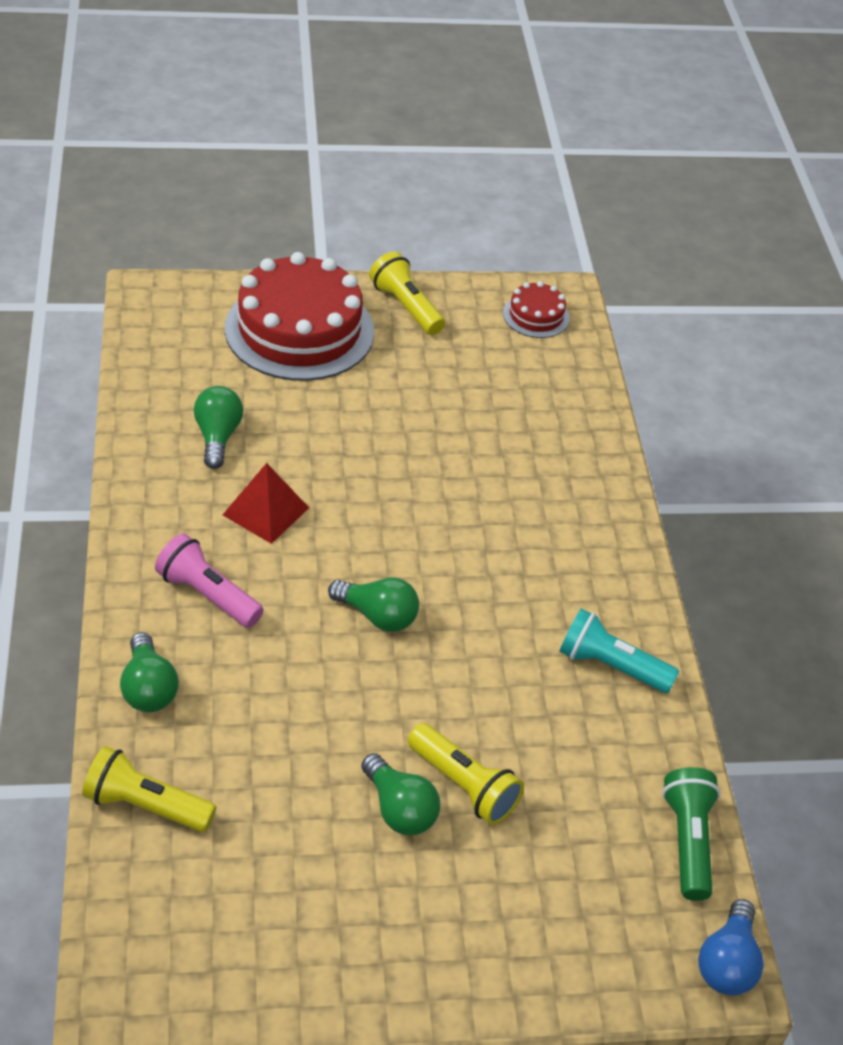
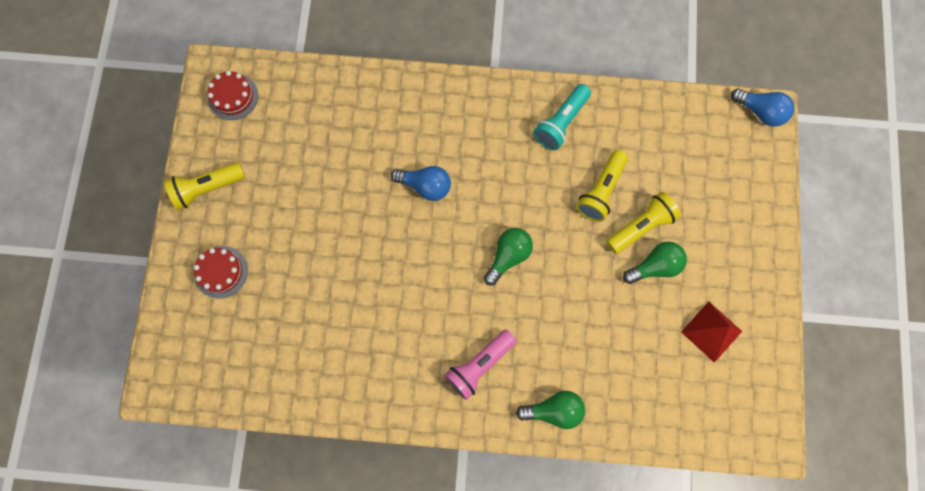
camera: 75 degrees left, 30 degrees up
yellow flashlight [82,746,216,832] -> yellow flashlight moved to [576,150,628,222]
green light bulb [194,386,243,469] -> none
red pyramid [223,463,309,544] -> red pyramid moved to [681,302,742,363]
red cake [225,252,374,381] -> red cake [194,246,248,298], size x0.46
green flashlight [662,767,720,901] -> none
none -> blue light bulb [391,166,451,201]

